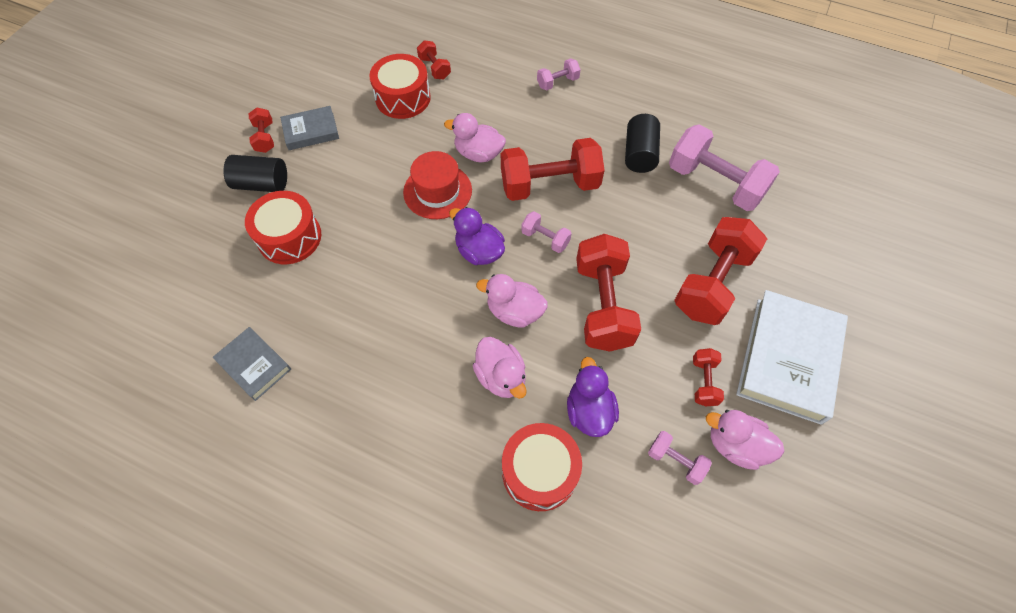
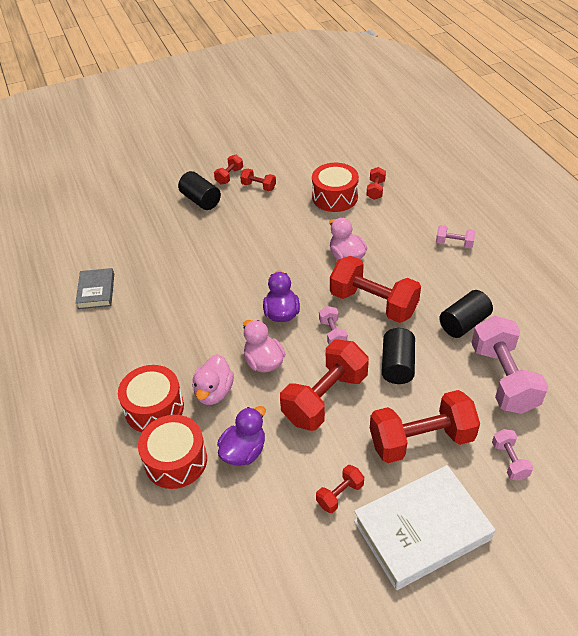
camera: 45 degrees right, 15 degrees down
red drum [245,191,321,264] -> red drum moved to [118,365,184,432]
grey book [280,106,339,150] -> red dumbbell [240,169,276,191]
red hat [403,151,472,219] -> none
pink dumbbell [648,431,712,485] -> pink dumbbell moved to [492,429,533,480]
pink duck [706,410,785,470] -> none
none -> black cylinder [382,328,415,384]

